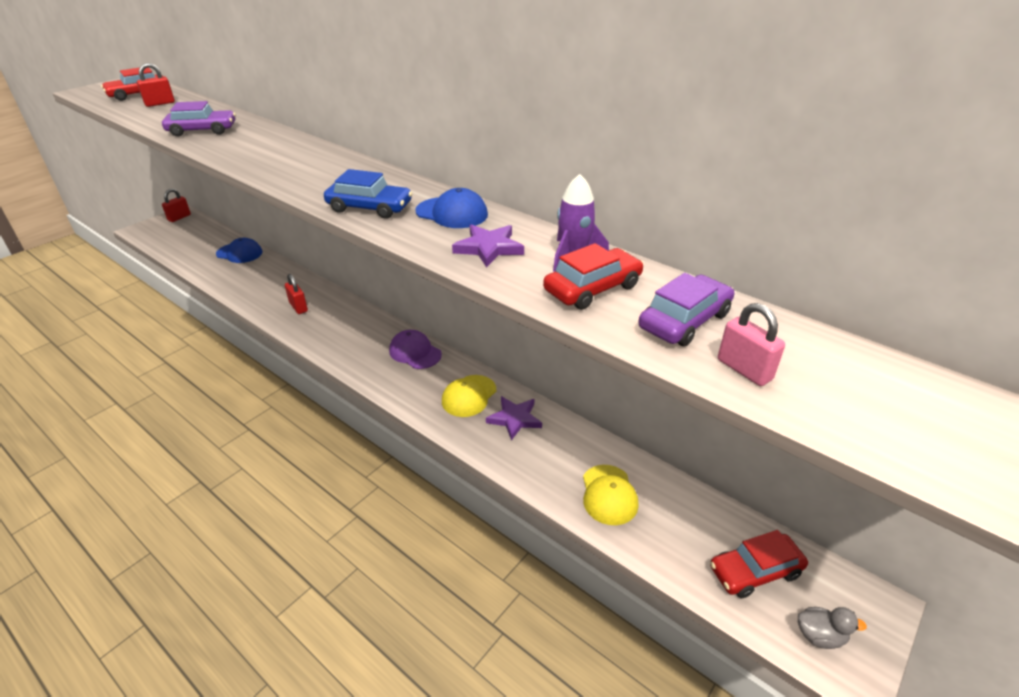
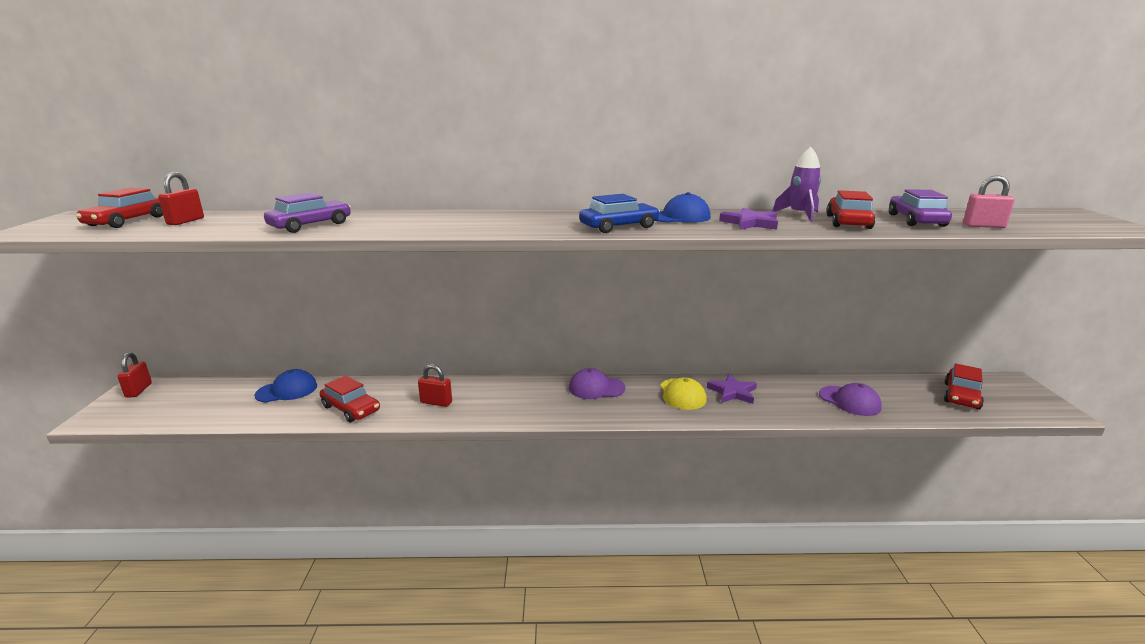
camera: 40 degrees left, 15 degrees down
yellow cap [583,465,638,525] -> purple cap [819,383,882,416]
grey duck [798,607,867,649] -> none
none -> red car [320,376,380,422]

